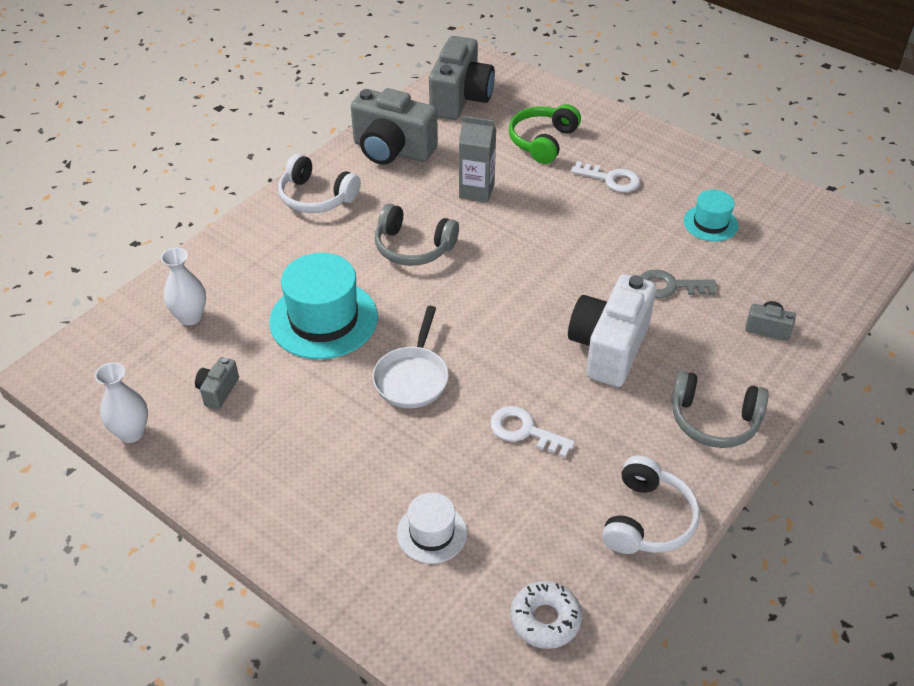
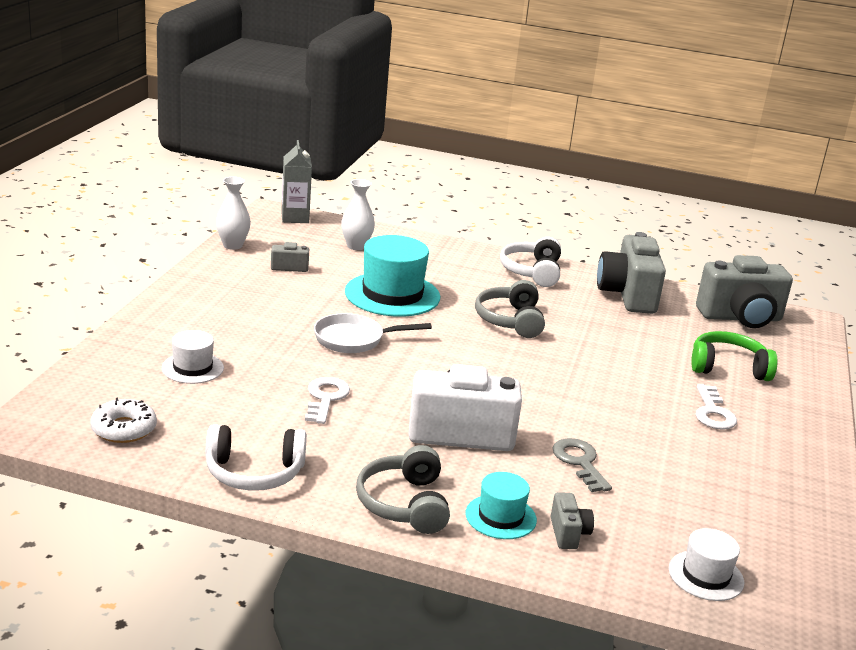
camera: 65 degrees right, 20 degrees down
grey carton [459,116,496,202] -> grey carton moved to [281,140,312,223]
turquoise hat [683,190,738,242] -> turquoise hat moved to [465,472,537,539]
none -> white hat [669,528,744,601]

